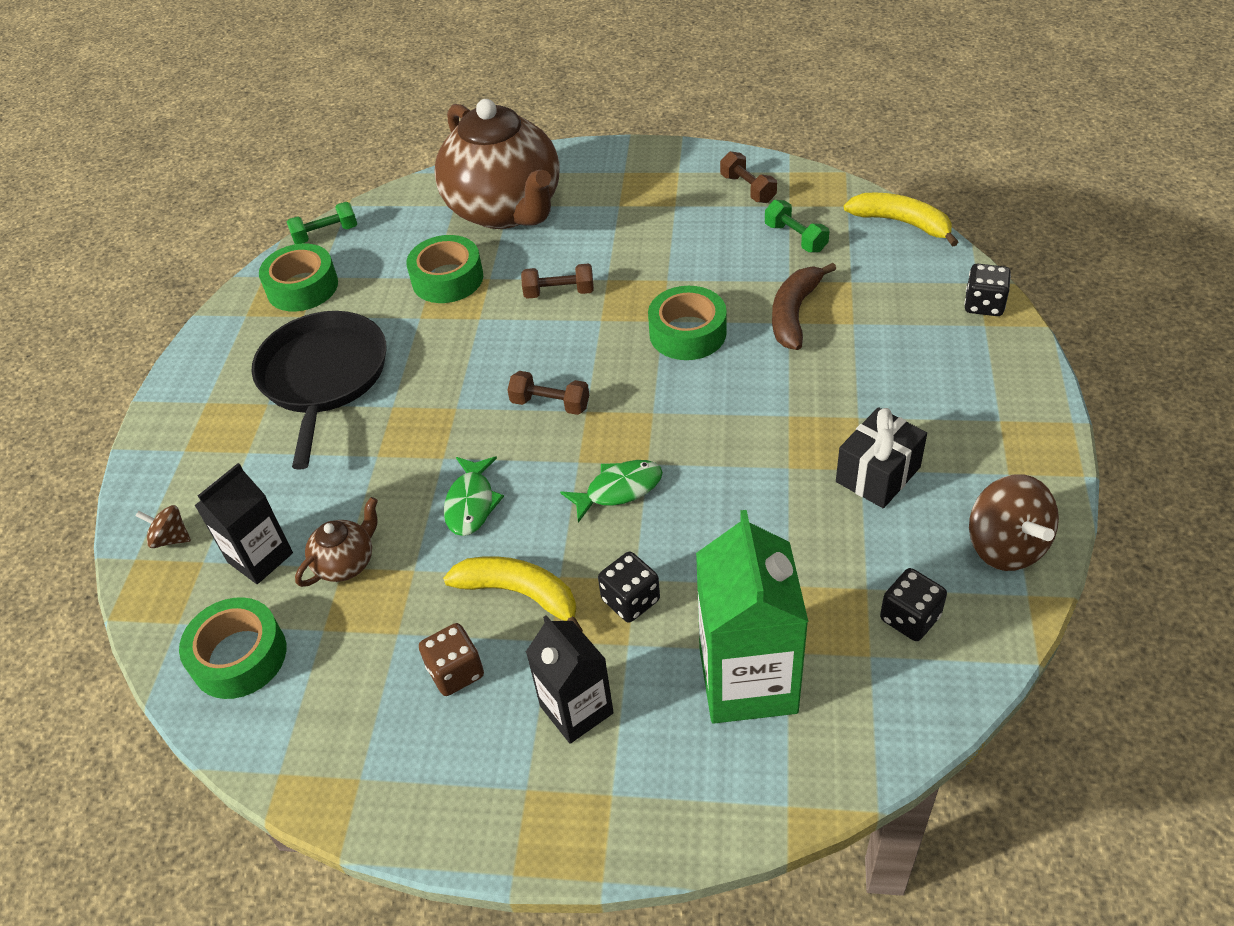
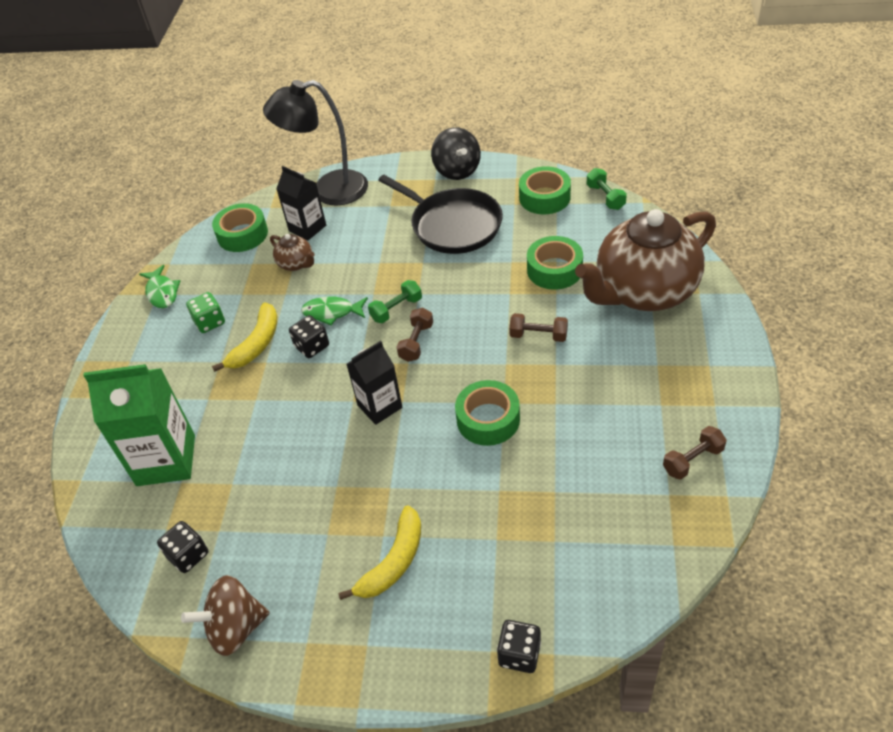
camera: 90 degrees right, 0 degrees up
brown spinning top [135,505,191,548] -> black lamp [263,80,368,206]
black pan [252,311,387,470] -> black pan turned 45 degrees clockwise [379,175,503,254]
brown dice [419,623,484,696] -> green dice [186,292,225,333]
brown dumbbell [521,264,594,299] -> brown dumbbell turned 75 degrees counterclockwise [509,313,568,342]
black carton [526,615,614,744] -> black carton moved to [347,341,402,425]
green fish [560,460,663,523] -> green fish moved to [139,265,180,308]
black dice [598,552,660,622] -> black dice moved to [289,315,329,358]
green dumbbell [765,200,829,253] -> green dumbbell moved to [368,280,422,323]
brown banana [772,263,836,350] -> none
black gift [836,407,927,508] -> none
yellow banana [844,193,958,247] -> yellow banana moved to [338,505,421,600]
none -> black spinning top [431,127,481,180]

